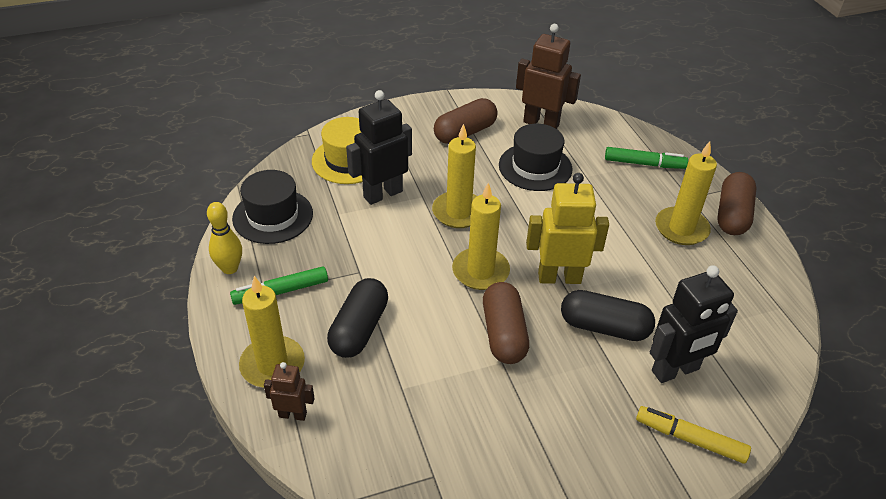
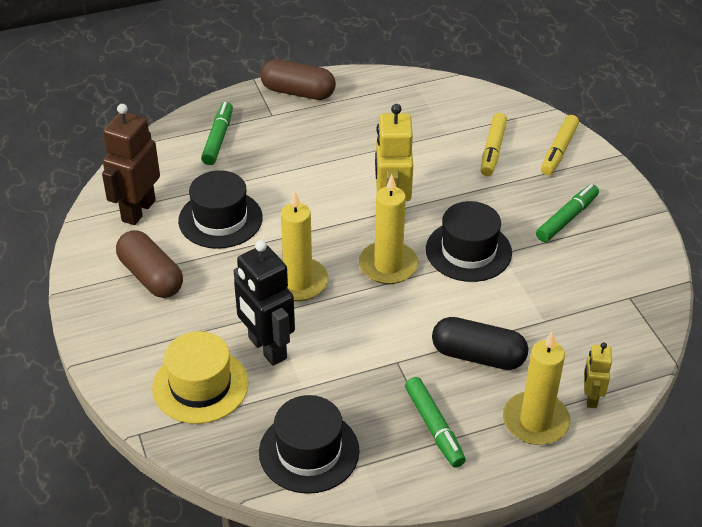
camera: 90 degrees left, 0 degrees up
yellow bowling pin [207,202,242,274] -> none
brown robot [264,362,315,421] -> yellow robot [584,342,612,408]
brown capsule [483,282,529,364] -> black hat [426,201,512,282]
black capsule [561,290,655,341] -> none
black robot [650,265,738,383] -> yellow marker [481,113,507,176]
yellow candle [655,141,717,245] -> none
none -> green marker [536,184,599,242]

